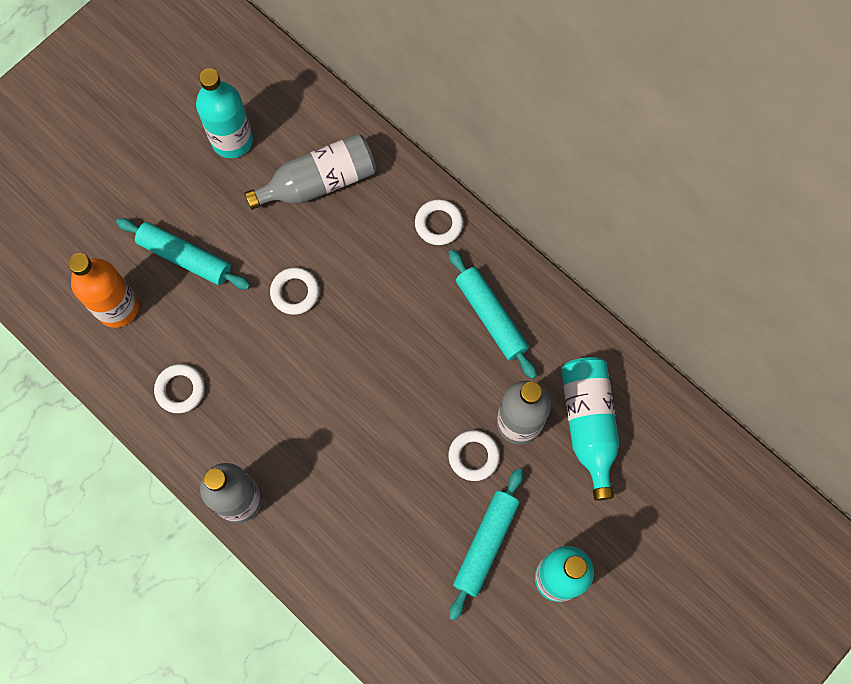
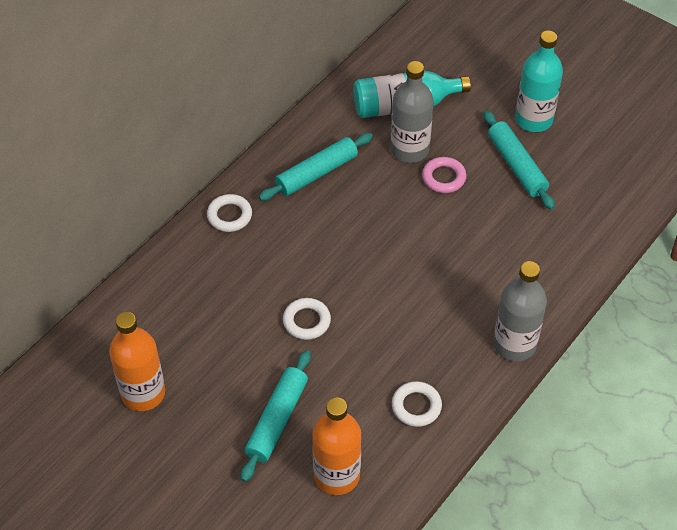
camera: 95 degrees left, 20 degrees down
turquoise bottle [196,69,253,158] -> orange bottle [109,312,165,411]
grey bottle [245,134,376,210] -> none
white ring [448,430,500,481] -> pink ring [422,157,467,193]
turquoise rolling pin [449,468,523,621] -> turquoise rolling pin turned 45 degrees clockwise [483,111,555,210]

